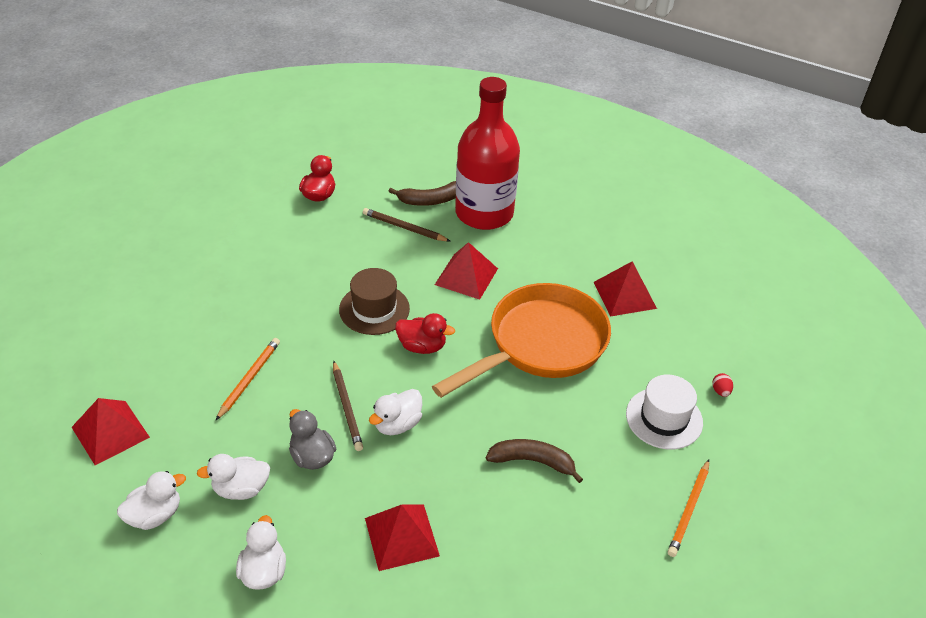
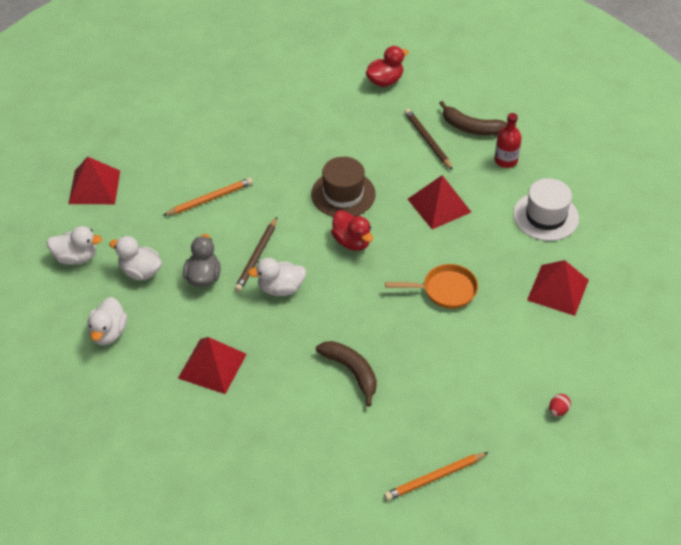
camera: 40 degrees right, 5 degrees up
white duck [236,515,286,590] -> white duck turned 150 degrees clockwise [87,297,127,345]
orange pan [432,283,611,398] -> orange pan [385,264,478,309], size x0.47
red bottle [455,77,520,230] -> red bottle [494,113,522,168], size x0.41
white hat [626,374,703,450] -> white hat moved to [513,178,579,241]

